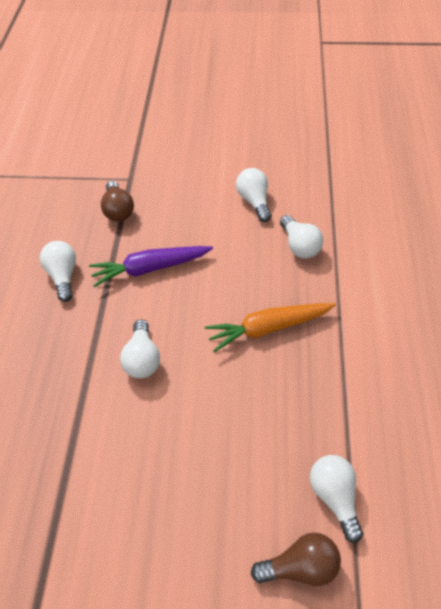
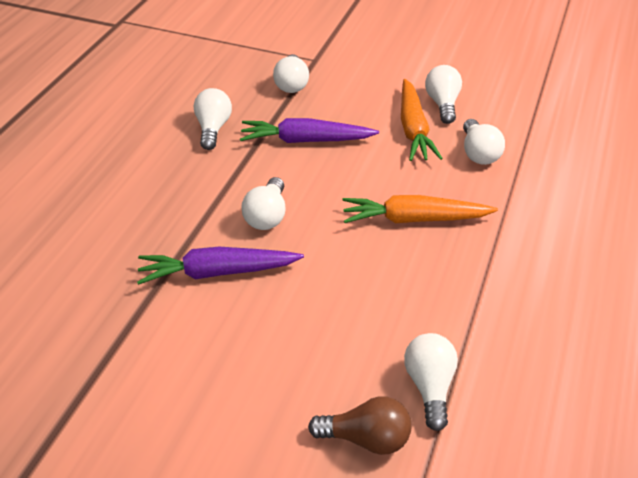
camera: 15 degrees right, 10 degrees down
brown light bulb [101,181,134,222] -> white light bulb [273,54,309,93]
none -> purple carrot [137,247,304,285]
none -> orange carrot [401,79,443,161]

